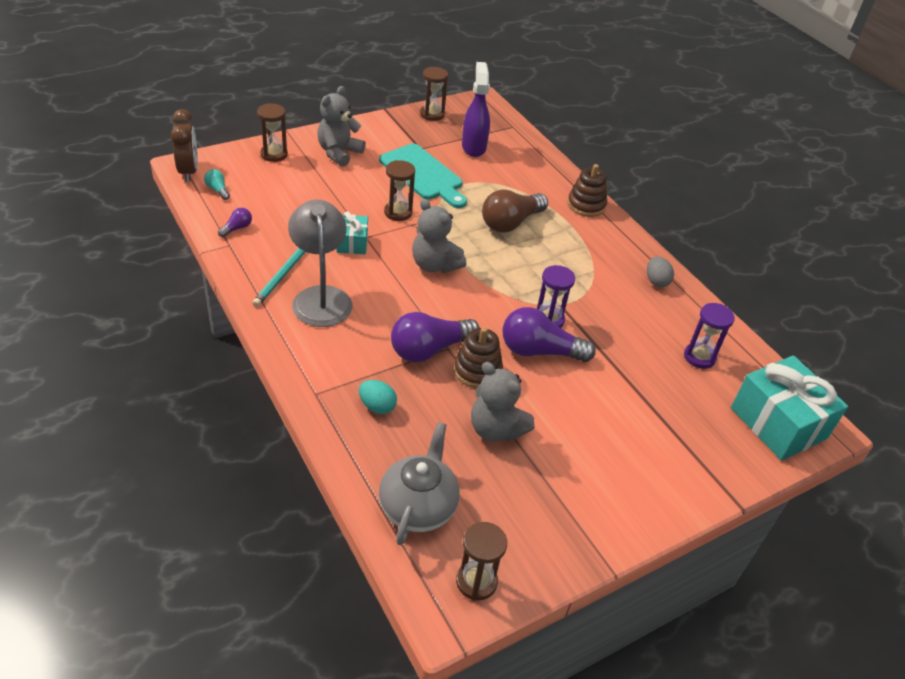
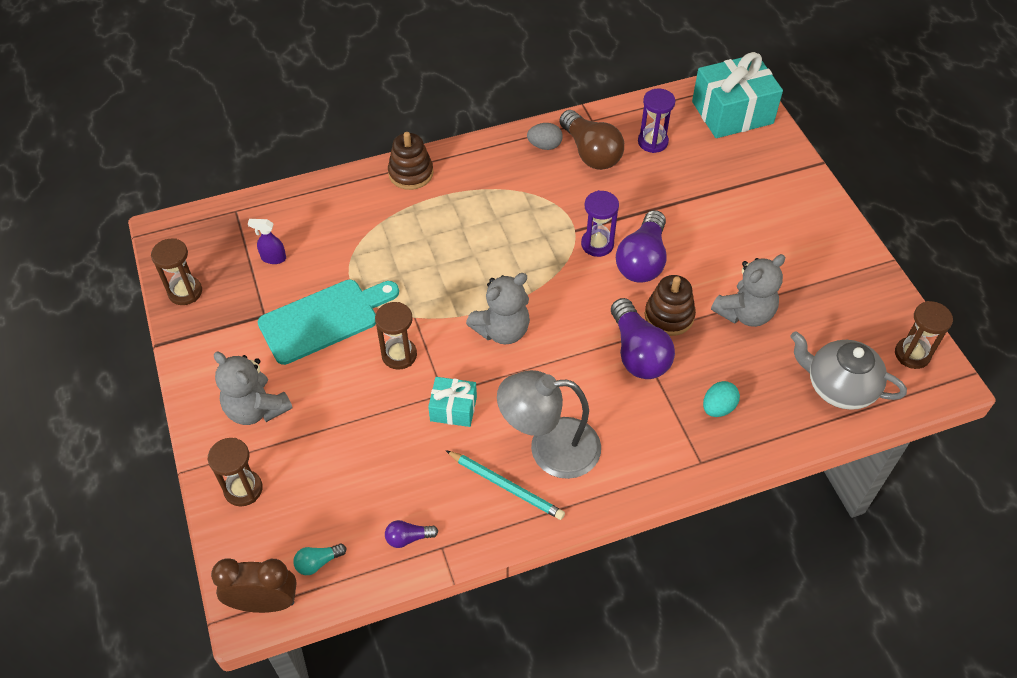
camera: 75 degrees left, 10 degrees up
purple light bulb [218,208,252,237] -> purple light bulb turned 60 degrees counterclockwise [385,520,438,548]
purple spray bottle [462,62,490,157] -> purple spray bottle [248,219,286,264], size x0.52
brown light bulb [482,189,548,233] -> brown light bulb moved to [559,110,624,170]

